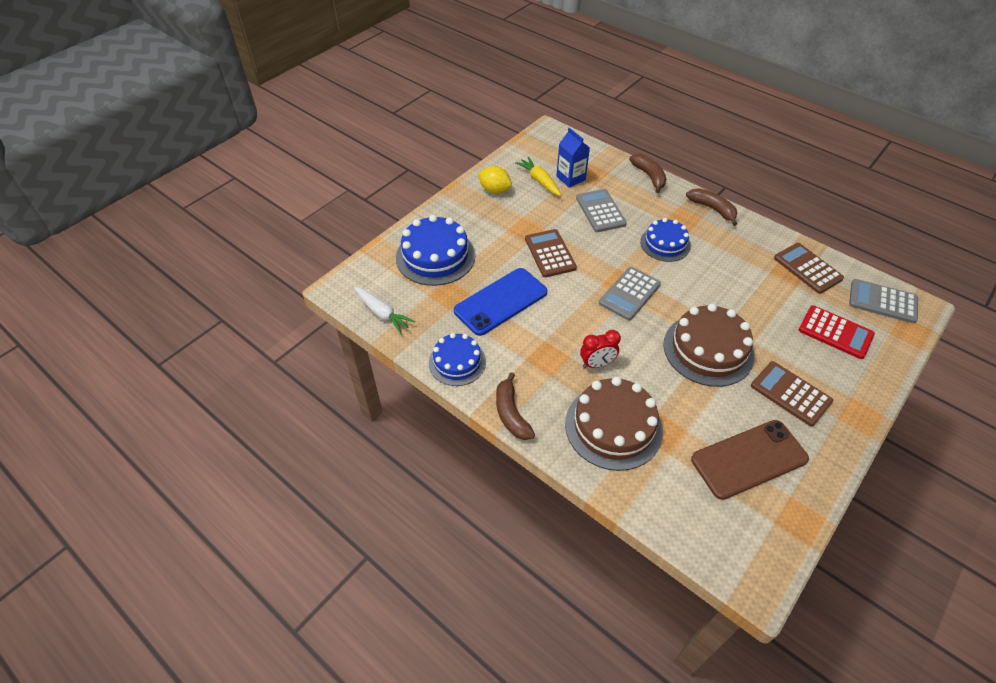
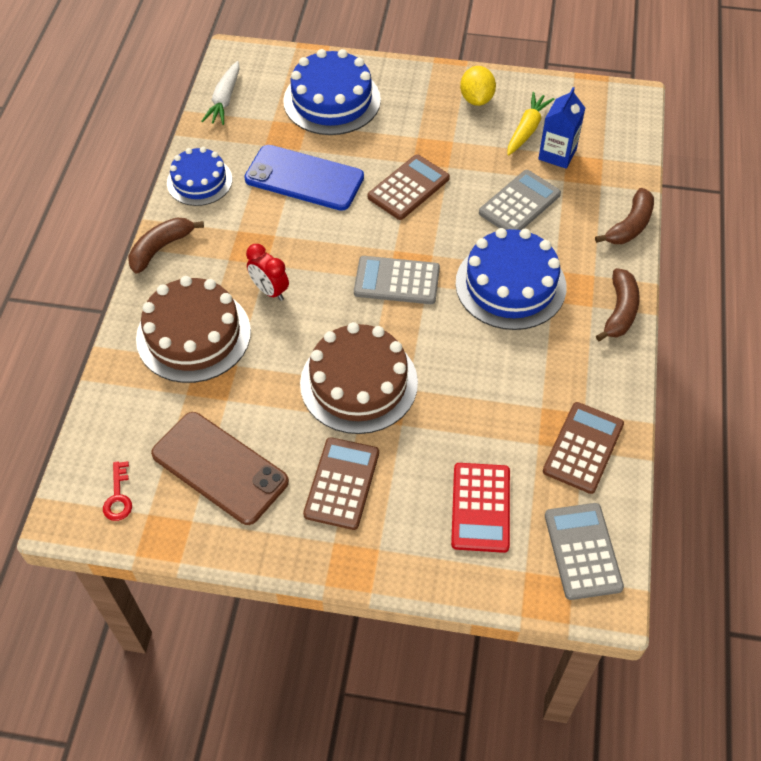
camera: 60 degrees right, 5 degrees up
blue cake [640,218,691,262] -> blue cake [455,228,566,330], size x1.57
none -> red key [103,461,132,521]

